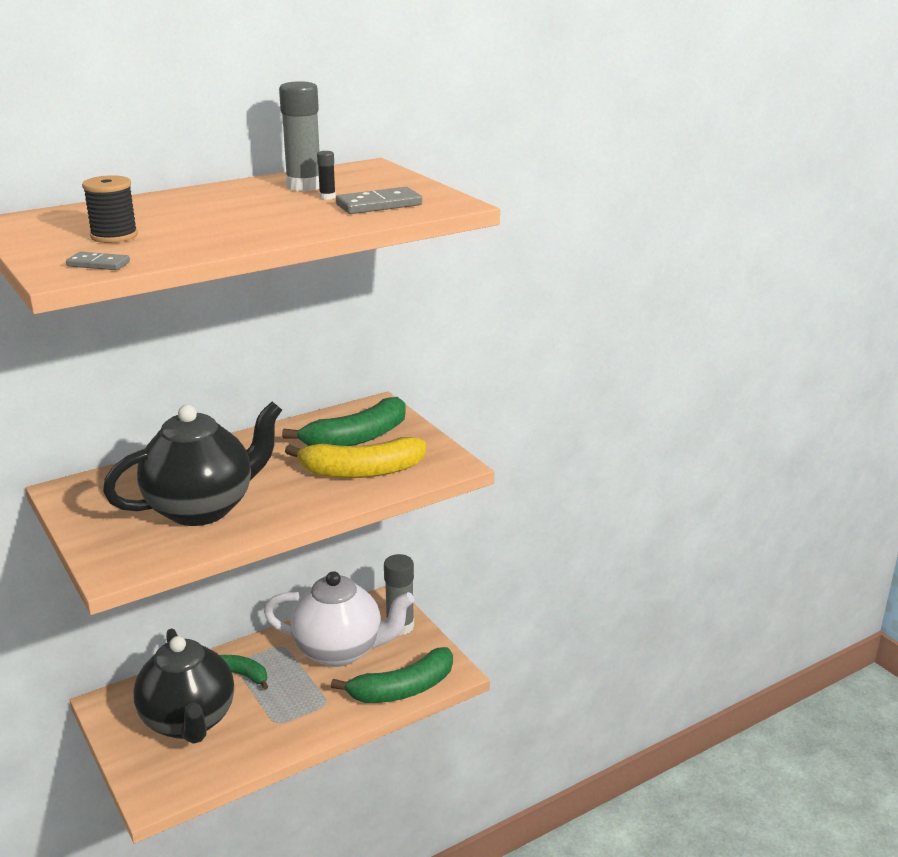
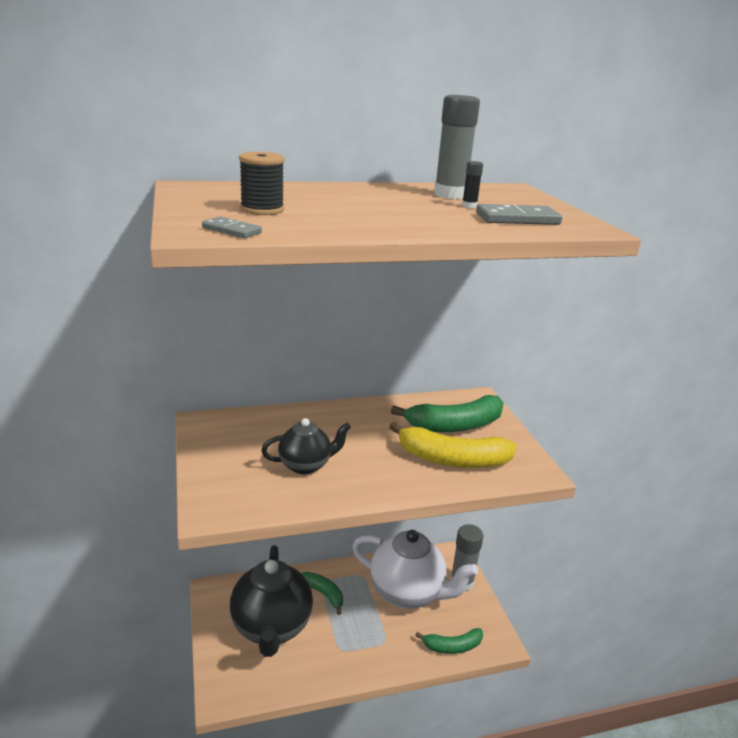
camera: 15 degrees right, 0 degrees up
black teapot [103,402,282,526] -> black teapot [261,418,351,474], size x0.54
green banana [331,647,453,703] -> green banana [415,628,483,654], size x0.61

